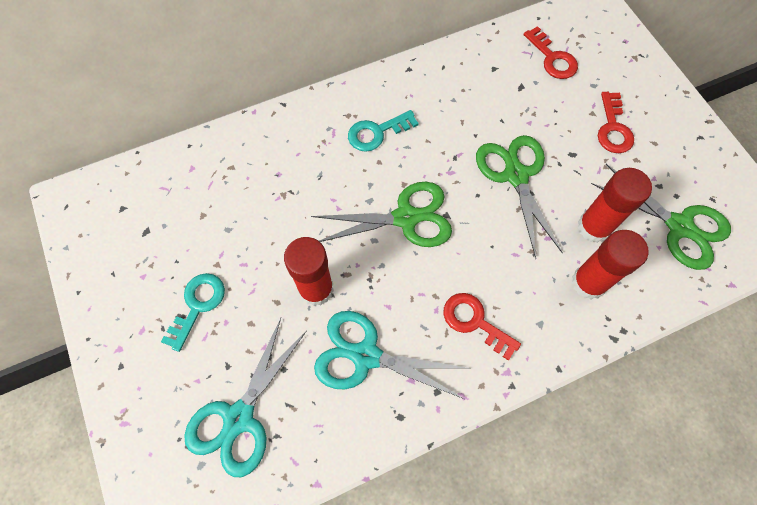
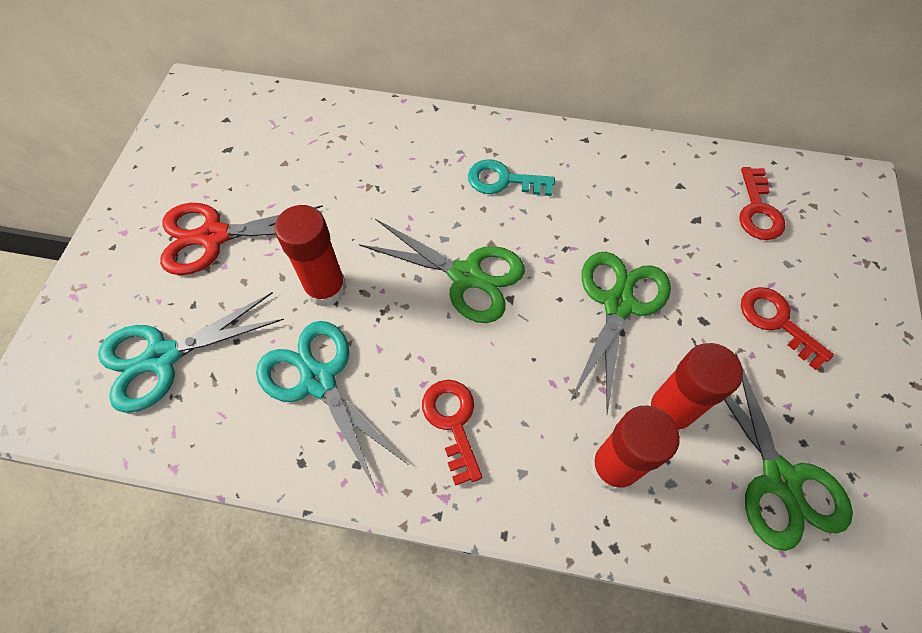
camera: 35 degrees right, 5 degrees down
turquoise key [161,273,225,352] -> red scissors [160,203,323,275]
red key [598,92,634,153] -> red key turned 105 degrees clockwise [741,287,834,370]

